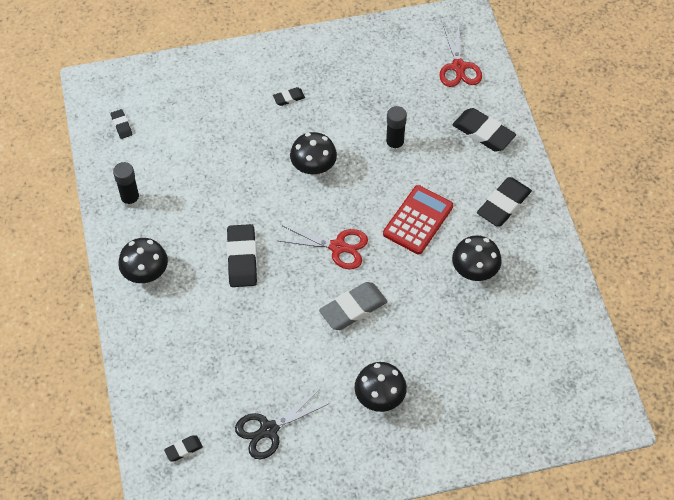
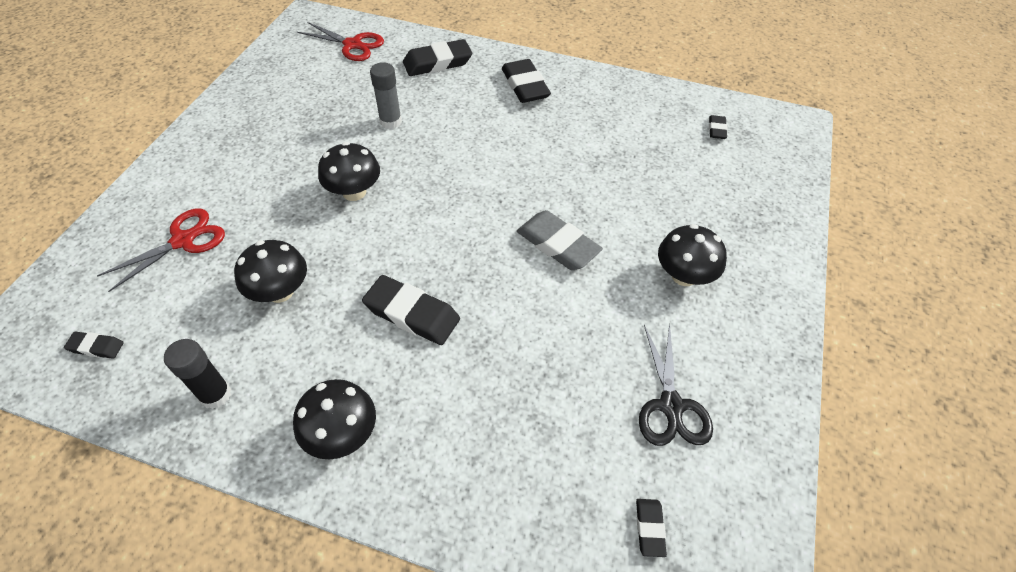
camera: 60 degrees left, 5 degrees down
black eraser [273,87,305,106] -> black eraser moved to [709,115,728,139]
red scissors [279,226,368,269] -> red scissors moved to [97,208,225,292]
grey eraser [319,282,388,330] -> grey eraser turned 45 degrees counterclockwise [517,210,603,270]
red calculator [383,185,453,254] -> none
black glue stick [386,106,407,152] -> grey glue stick [370,62,402,129]
black mushroom [452,235,501,281] -> black mushroom moved to [234,240,307,303]

